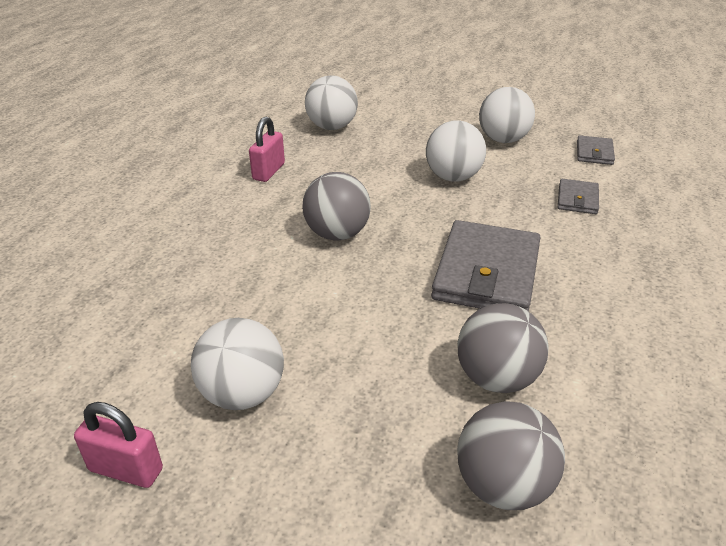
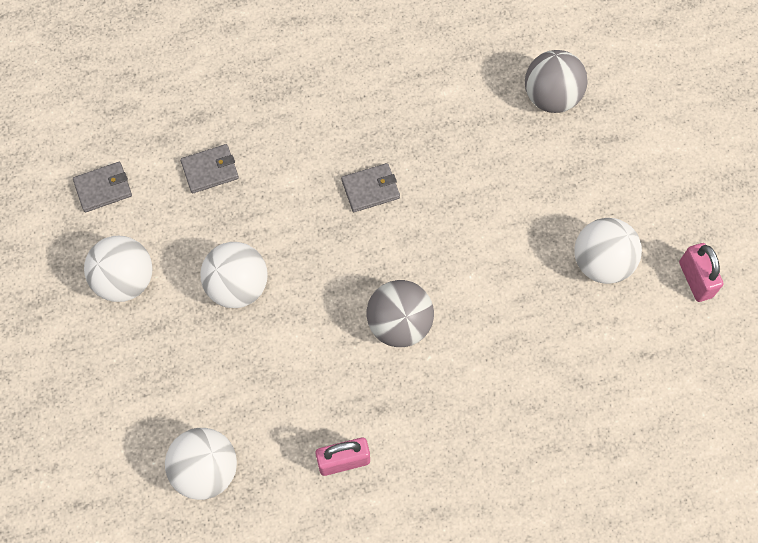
camera: 125 degrees left, 30 degrees up
grey wallet [431,220,541,311] -> grey wallet [341,163,400,212], size x0.49
grey ball [457,303,549,393] -> none

